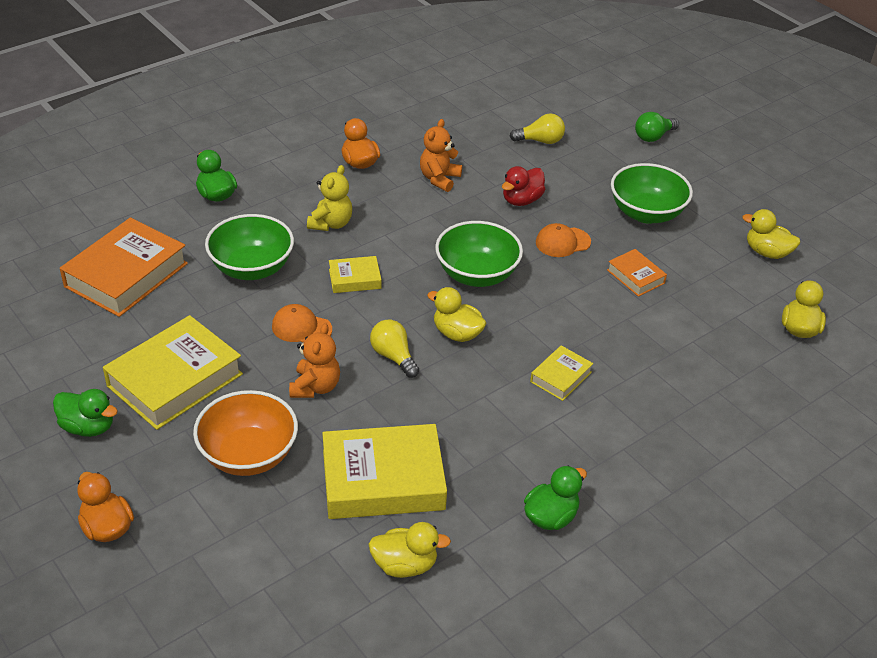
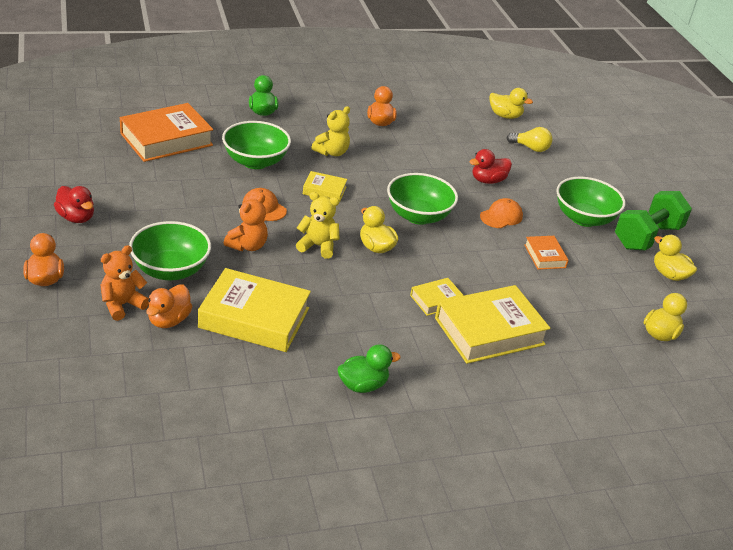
camera: 20 degrees right, 5 degrees down
green duck [53,389,118,437] -> red duck [54,186,94,223]
yellow book [103,315,243,430] -> yellow book moved to [435,285,550,364]
orange bowl [193,390,298,476] -> green bowl [129,221,211,280]
yellow duck [368,522,451,578] -> yellow duck moved to [489,88,533,119]
yellow light bulb [370,320,419,378] -> yellow teddy bear [296,192,340,259]
orange teddy bear [420,119,462,192] -> orange teddy bear moved to [100,245,149,321]
orange cap [536,223,591,257] -> orange cap turned 135 degrees clockwise [480,198,523,228]
green light bulb [635,112,679,142] -> none
none -> orange duck [146,285,193,328]
none -> green dumbbell [615,191,692,250]

